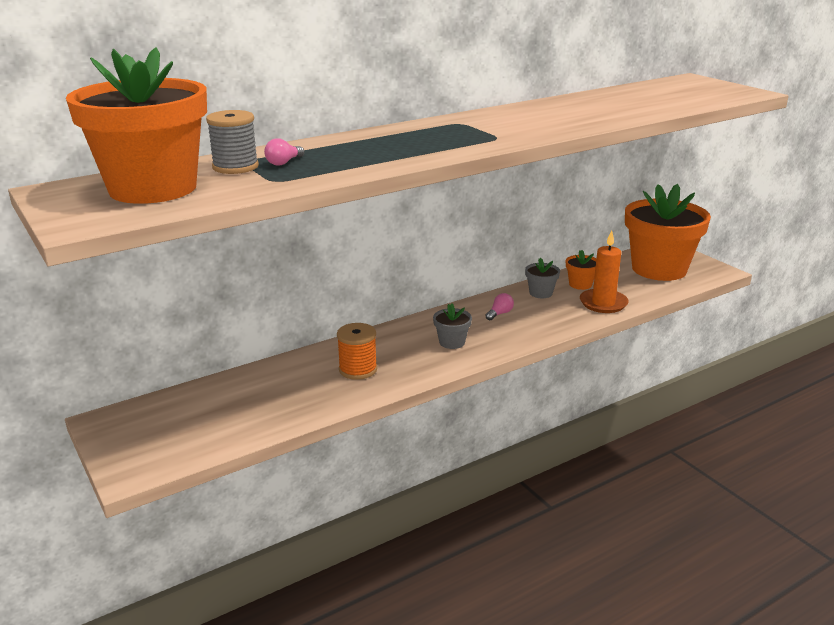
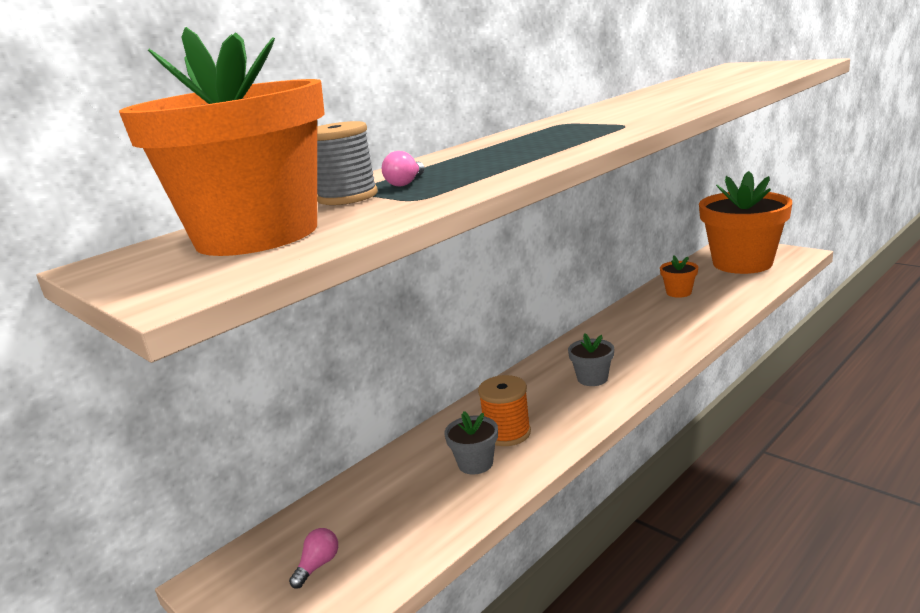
camera: 10 degrees left, 5 degrees down
pink light bulb [485,293,514,320] -> pink light bulb moved to [289,528,338,589]
grey flower pot [525,258,560,298] -> grey flower pot moved to [444,411,498,475]
orange candle [580,230,628,313] -> none

